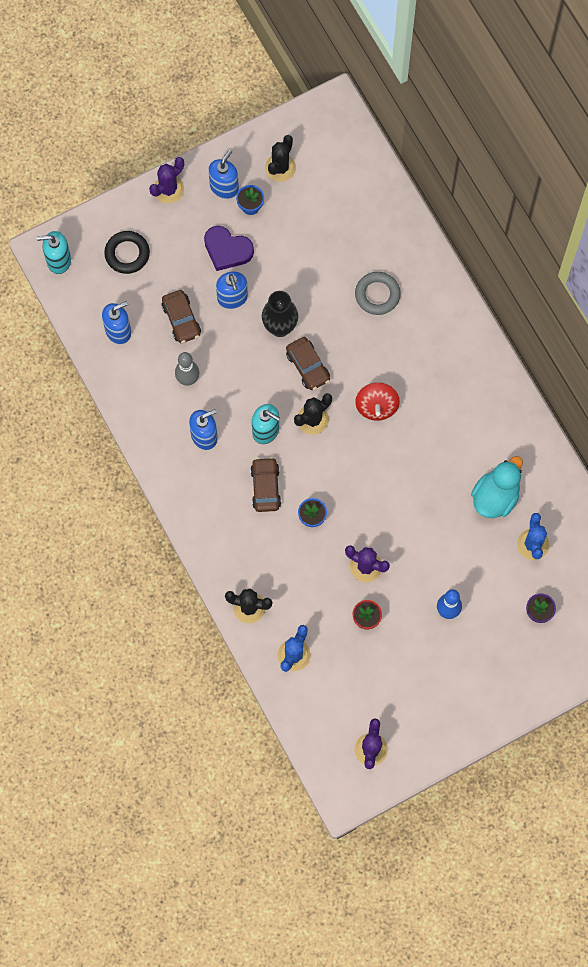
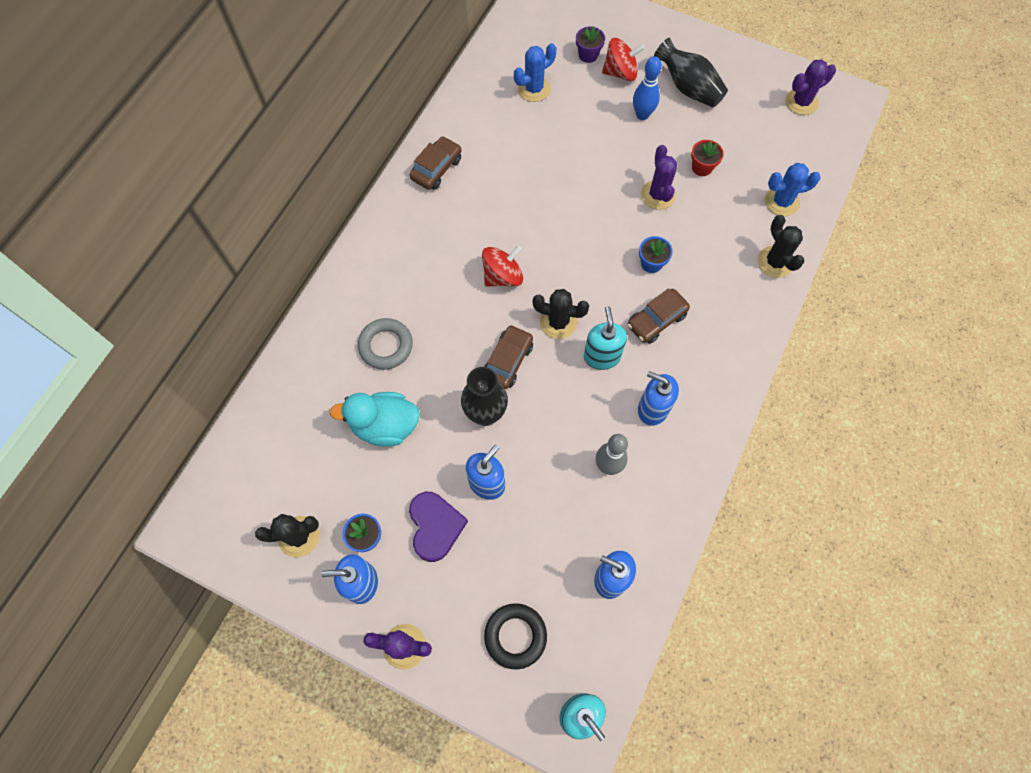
camera: 125 degrees left, 5 degrees down
brown car [162,290,201,343] -> brown car moved to [410,136,462,190]
turquoise duck [471,456,523,518] -> turquoise duck moved to [329,392,420,447]
none -> red spinning top [602,38,645,81]
none -> black vase [654,38,728,108]

